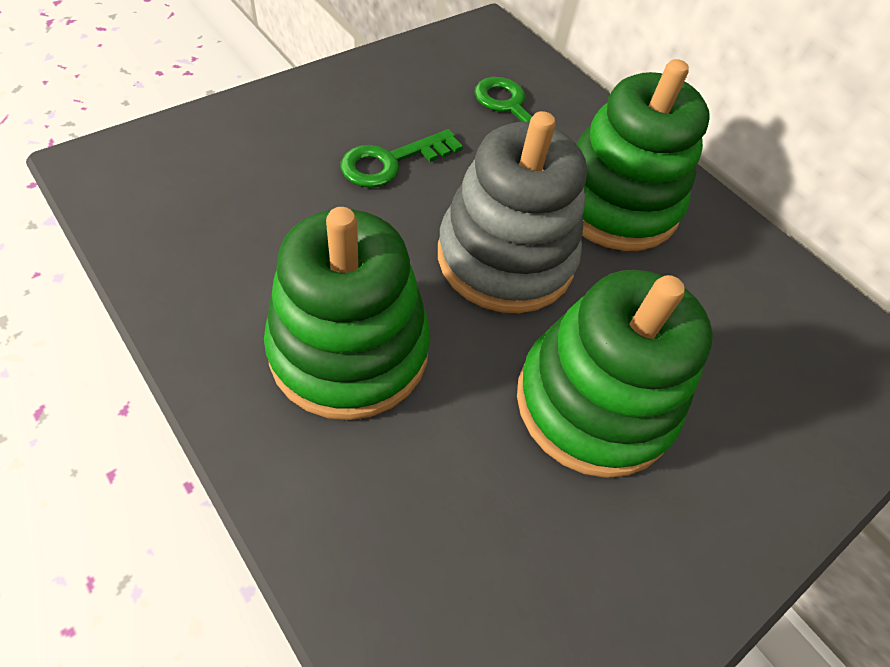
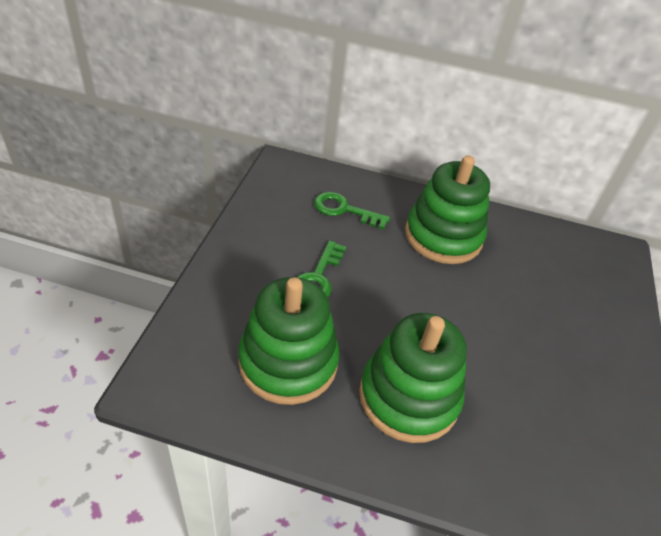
camera: 35 degrees left, 10 degrees down
grey stacking toy [438,111,587,313] -> none
green stacking toy [517,270,713,478] -> green stacking toy moved to [238,277,340,405]

